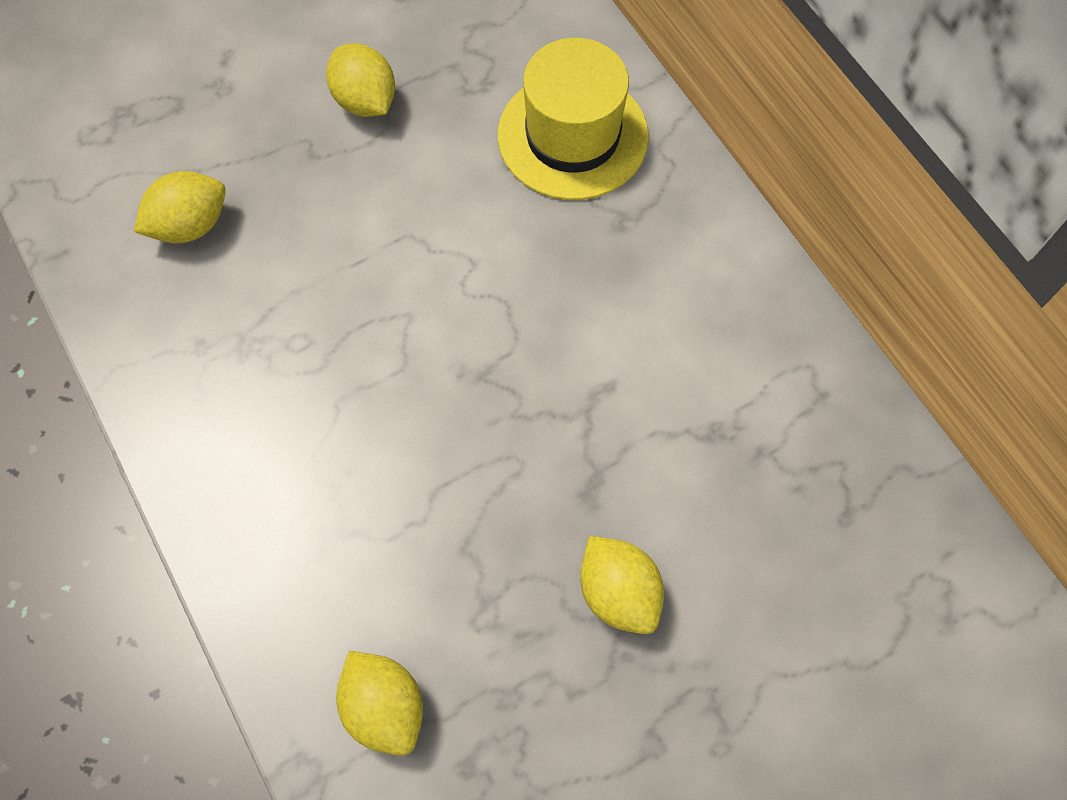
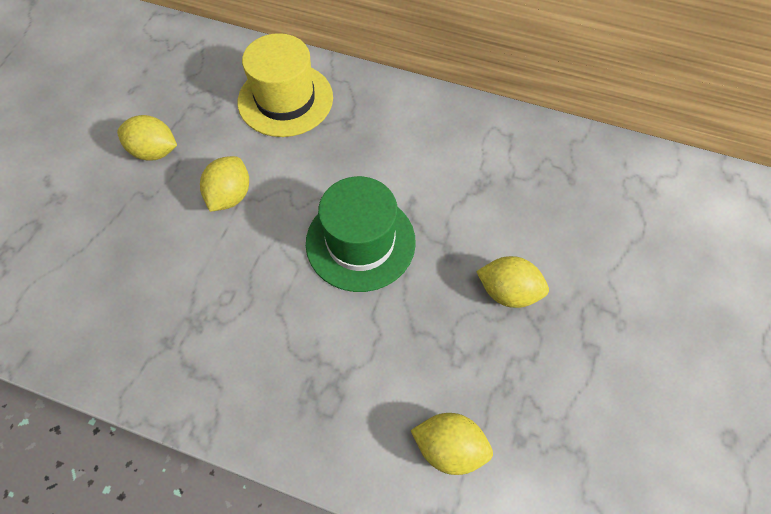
camera: 40 degrees left, 5 degrees down
yellow lemon [134,171,226,243] -> yellow lemon moved to [200,156,249,212]
none -> green hat [306,176,416,292]

